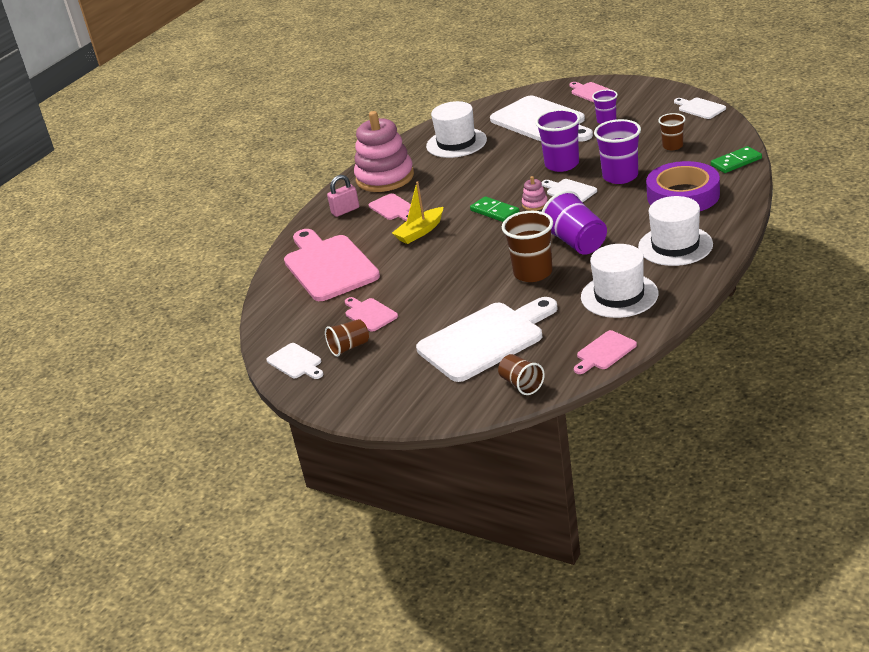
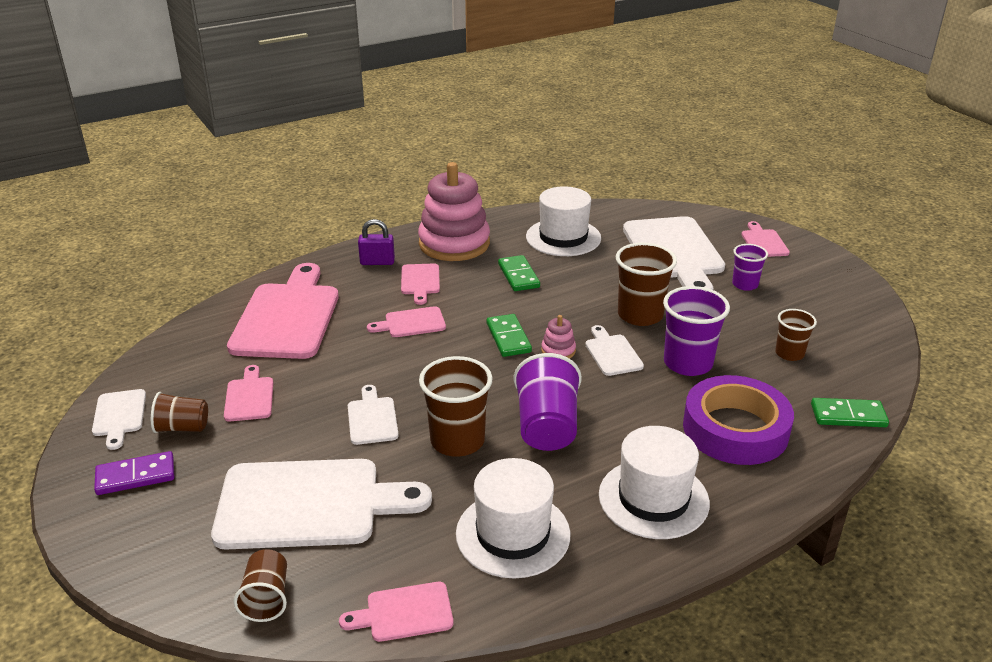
camera: 25 degrees right, 0 degrees up
pink padlock [327,175,359,217] -> purple padlock [358,219,395,265]
yellow boat [392,181,443,244] -> pink cutting board [367,306,446,337]
purple cup [535,109,581,172] -> brown cup [616,243,677,326]
white cutting board [674,98,726,119] -> white cutting board moved to [348,385,399,445]
none -> purple domino [94,451,174,495]
none -> green domino [498,255,540,291]

